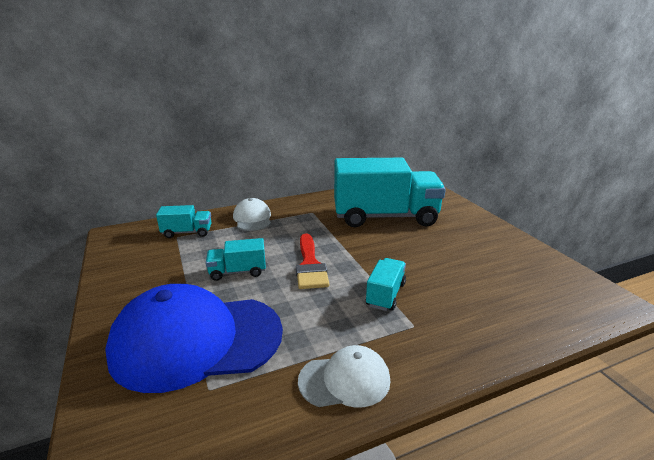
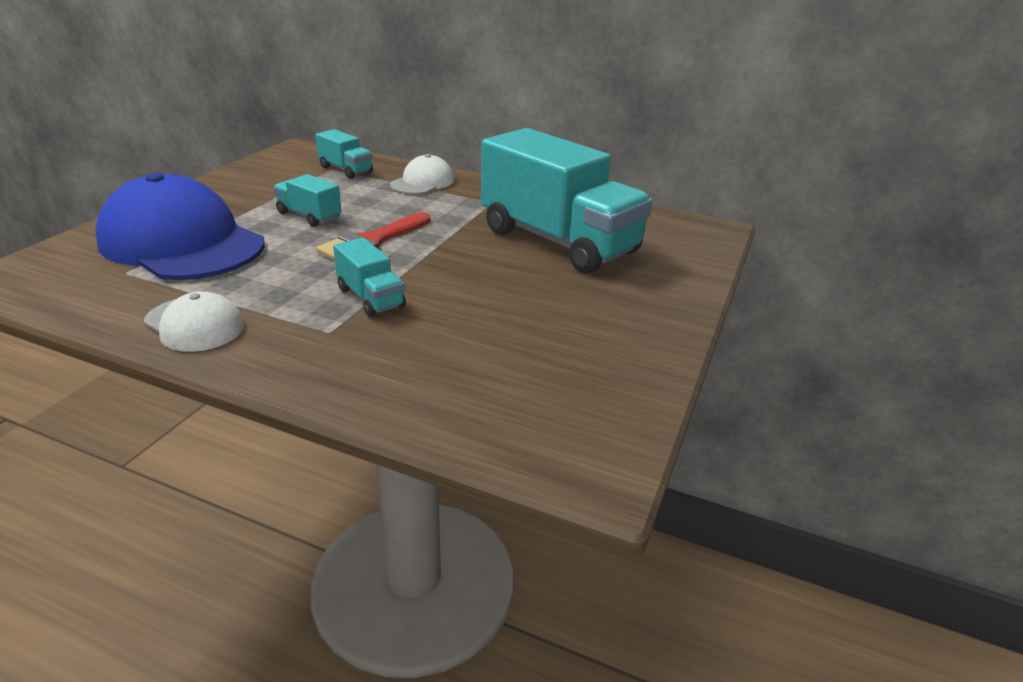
camera: 45 degrees right, 5 degrees up
turquoise truck [366,258,406,311] -> turquoise truck turned 75 degrees clockwise [333,238,406,317]

